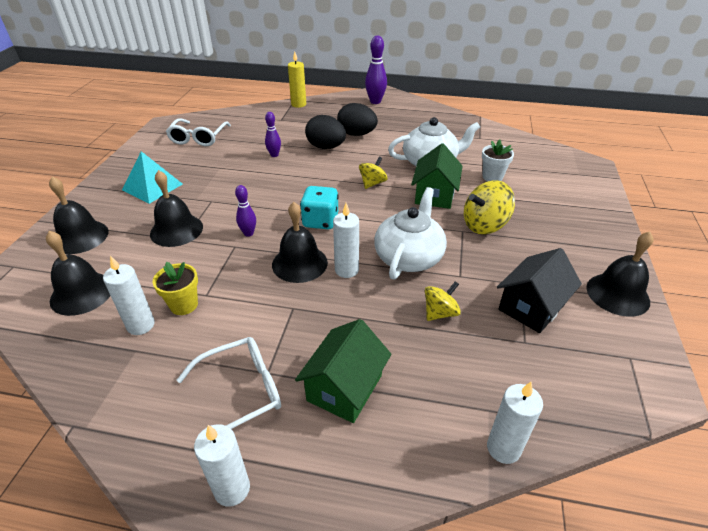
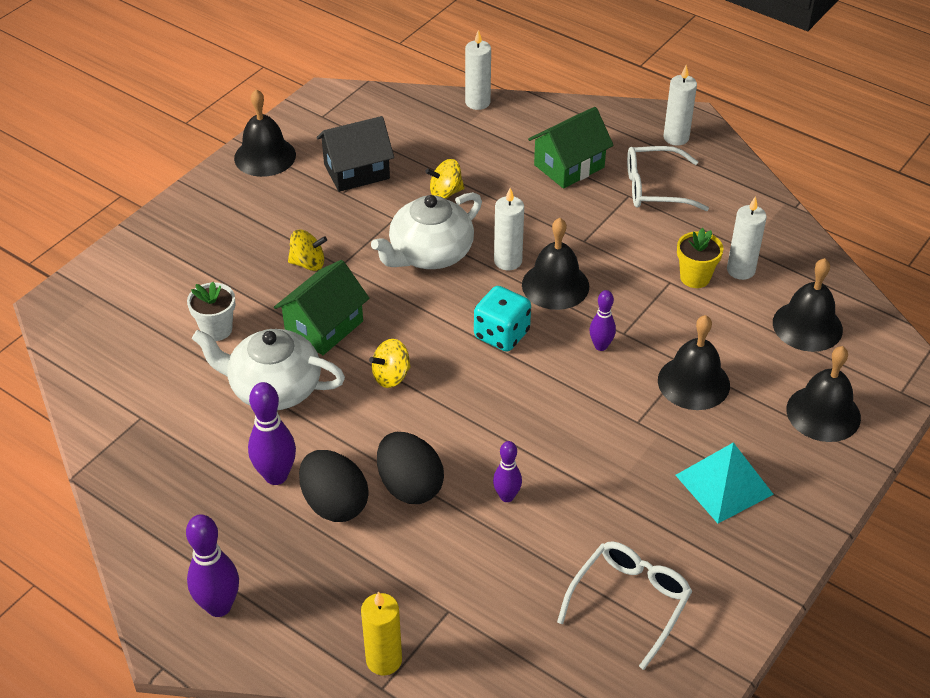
camera: 155 degrees left, 5 degrees up
yellow spinning top [464,180,515,234] -> yellow spinning top [288,230,327,271], size x0.63
none -> purple bowling pin [248,382,296,485]

